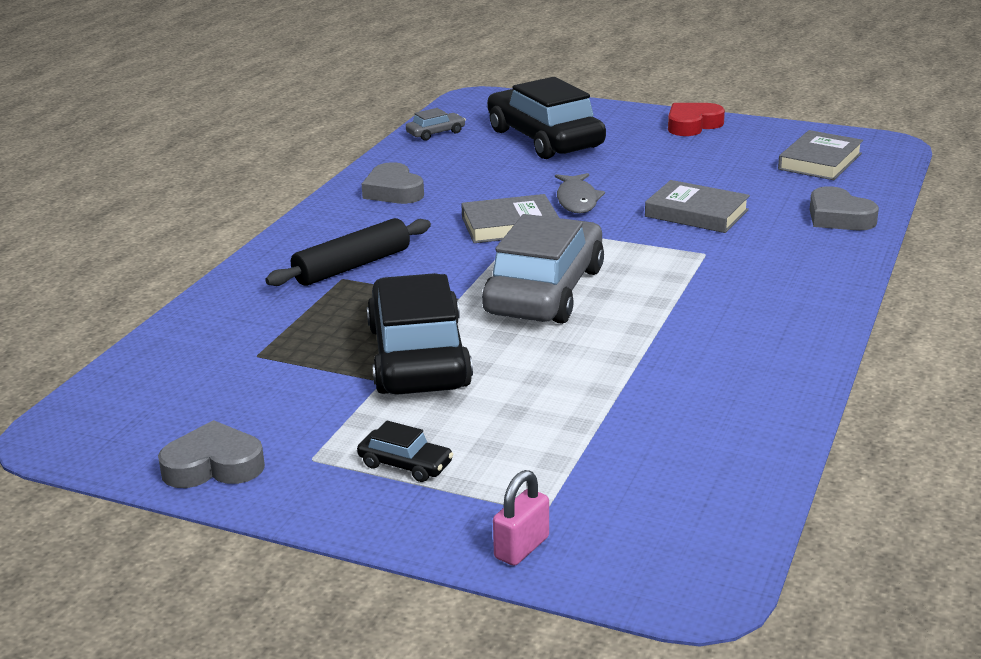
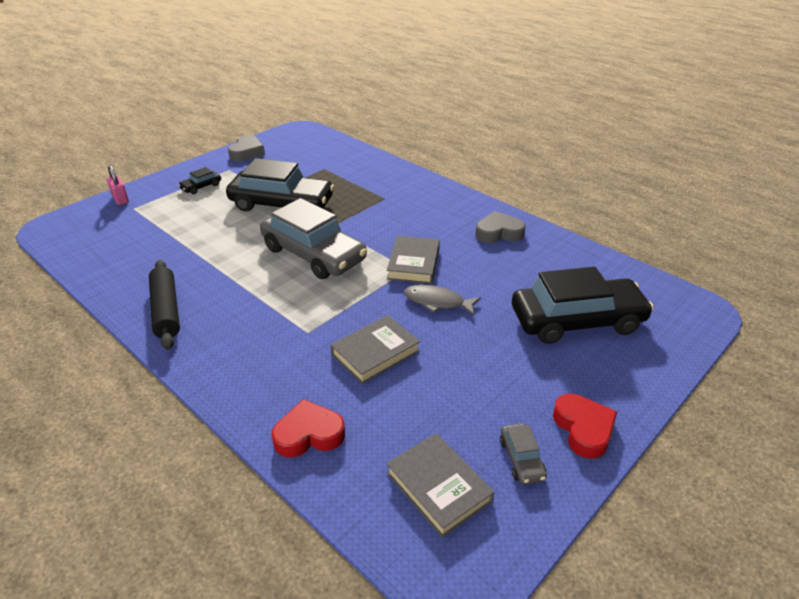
camera: 110 degrees right, 10 degrees up
black rolling pin [265,218,431,286] -> black rolling pin moved to [149,260,180,350]
grey car [406,108,466,141] -> grey car moved to [500,423,547,484]
grey heart [809,186,879,230] -> red heart [272,399,345,458]

